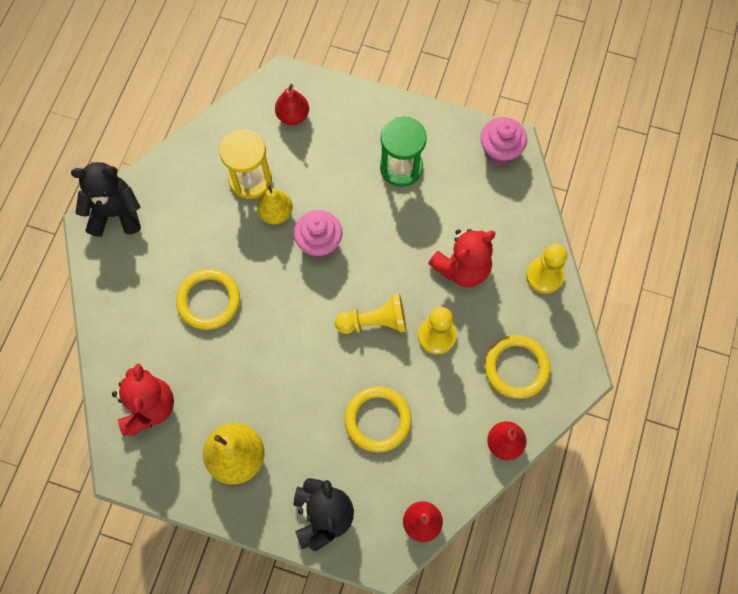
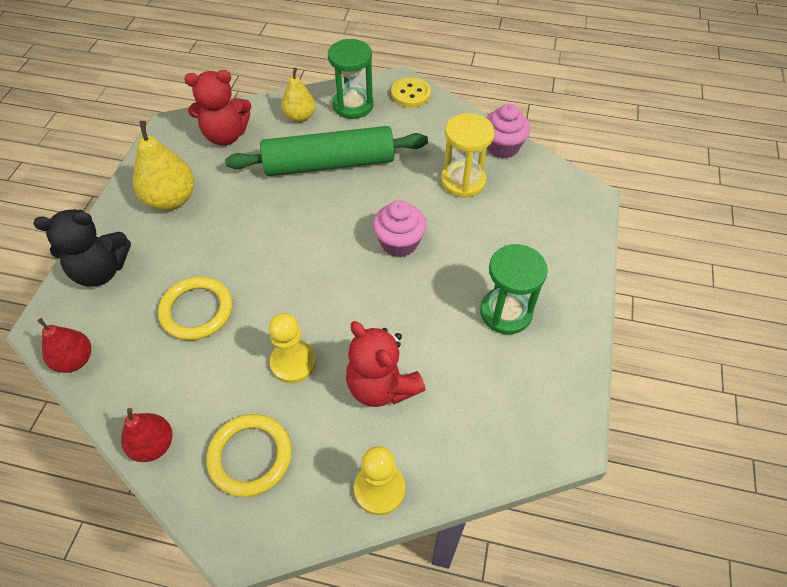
camera: 85 degrees right, 15 degrees down
black teddy bear [71,162,141,237] -> yellow button [391,77,431,107]
yellow ring [176,269,240,330] -> green rolling pin [225,126,428,176]
yellow pear [257,184,293,224] -> yellow pear moved to [281,68,315,122]
red pear [275,84,309,125] -> none
yellow pawn [335,294,406,334] -> none
pink cupcake [480,117,527,165] -> pink cupcake moved to [486,104,530,159]
none -> green hourglass [328,39,374,119]

